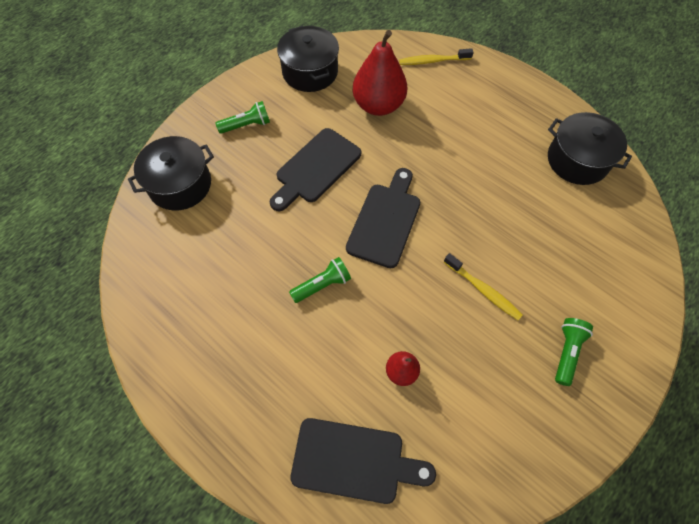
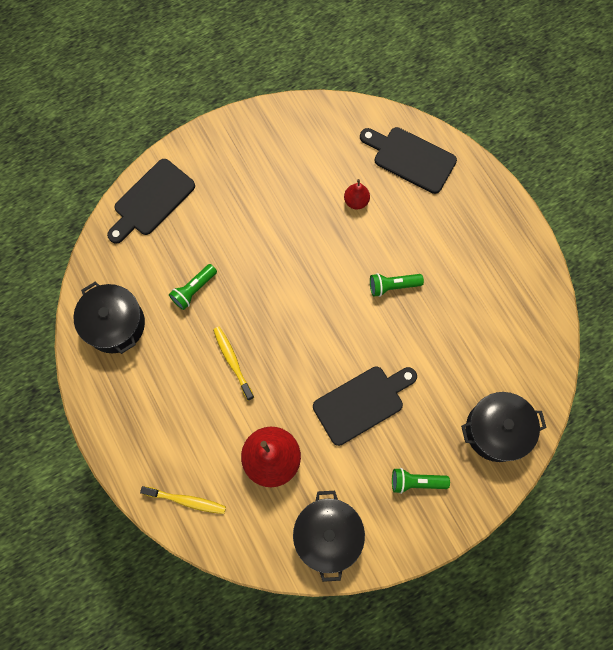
camera: 160 degrees left, 10 degrees up
black cutting board [346,168,420,268] -> black cutting board moved to [107,159,195,244]
yellow toothbrush [444,253,523,320] -> yellow toothbrush moved to [213,327,254,401]
green flashlight [555,318,593,386] -> green flashlight moved to [169,264,217,310]

